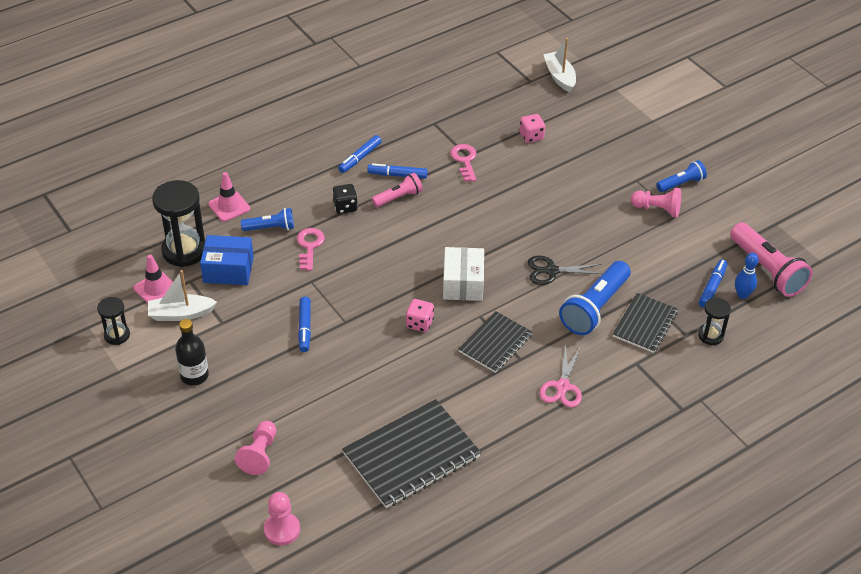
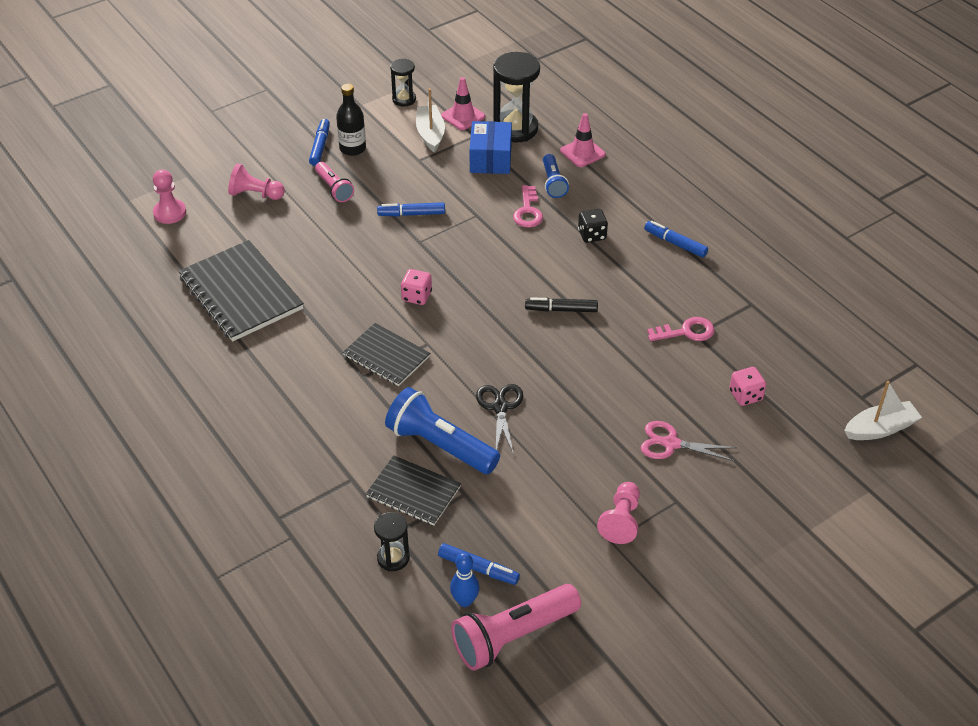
camera: 90 degrees right, 0 degrees up
pink key [297,228,324,271] -> pink key turned 90 degrees clockwise [513,185,543,228]
blue marker [367,163,428,179] -> blue marker moved to [309,119,330,166]
pink flashlight [372,173,423,207] -> pink flashlight moved to [315,162,354,202]
white box [443,247,484,301] -> none
pink scissors [539,345,582,408] -> pink scissors moved to [641,421,737,461]
blue flashlight [656,160,707,192] -> none
none -> black marker [525,297,598,312]

